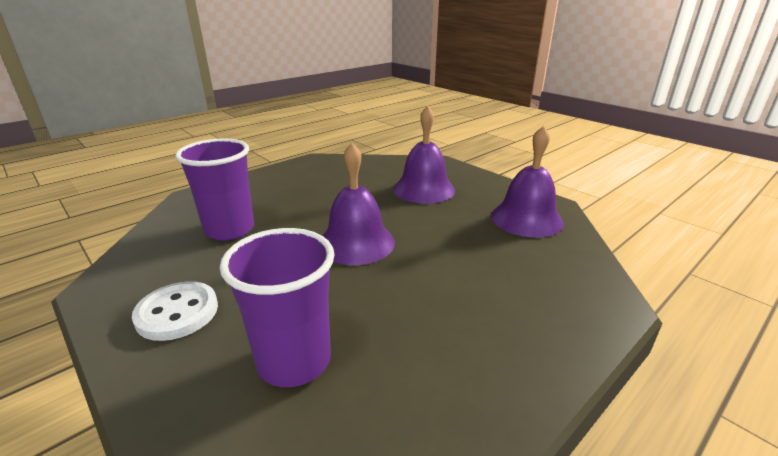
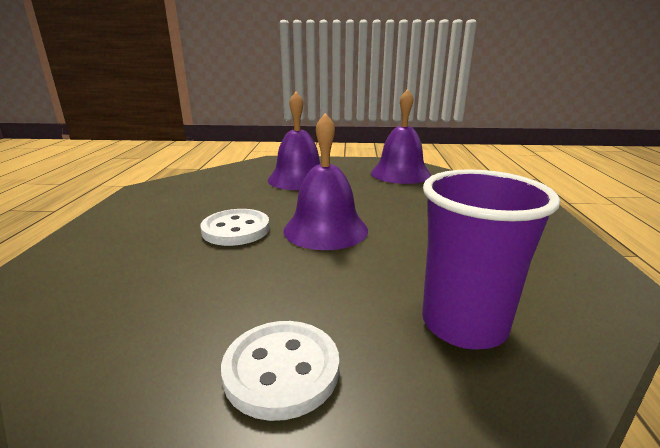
camera: 45 degrees left, 5 degrees down
purple cup [175,138,254,241] -> none
none -> white button [200,209,270,246]

